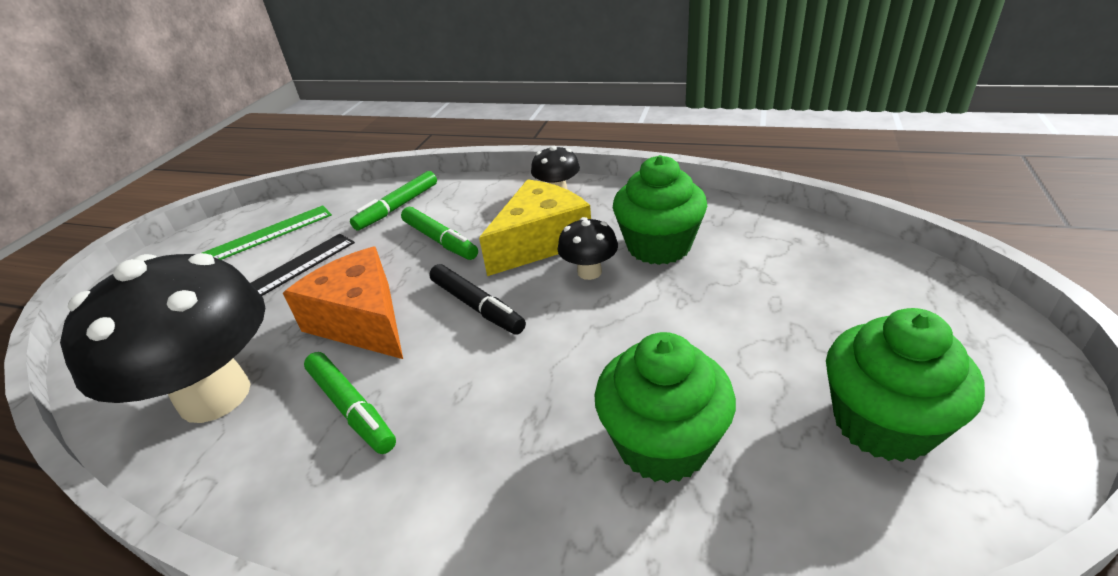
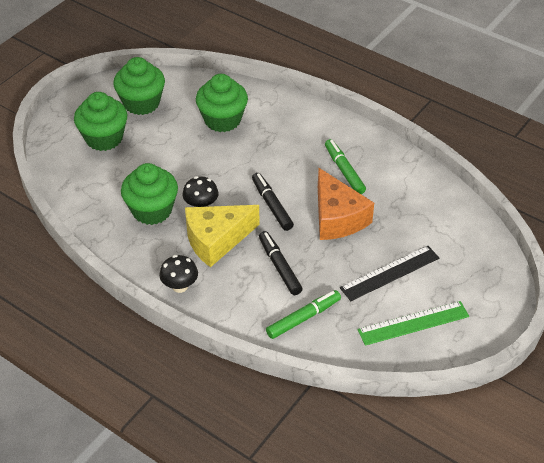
camera: 165 degrees left, 10 degrees up
black mushroom [60,253,265,423] -> none
green marker [401,207,478,260] -> black marker [259,231,303,295]
none -> green cupcake [74,92,127,151]

